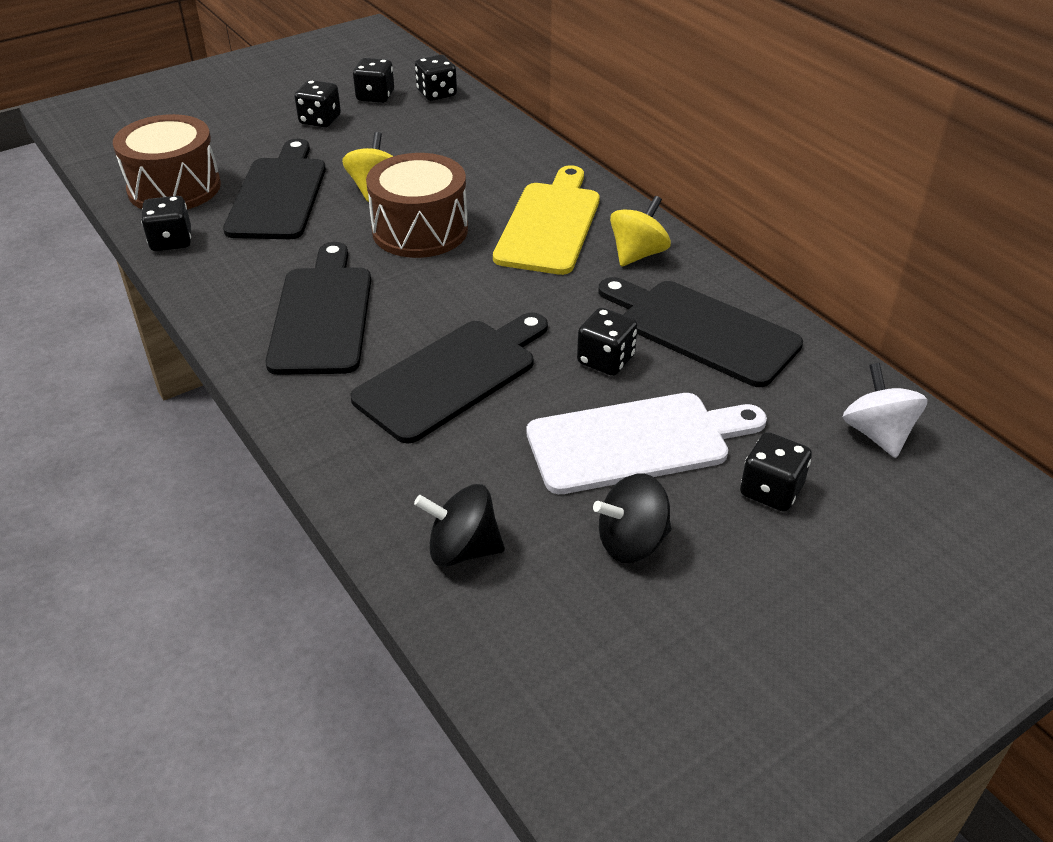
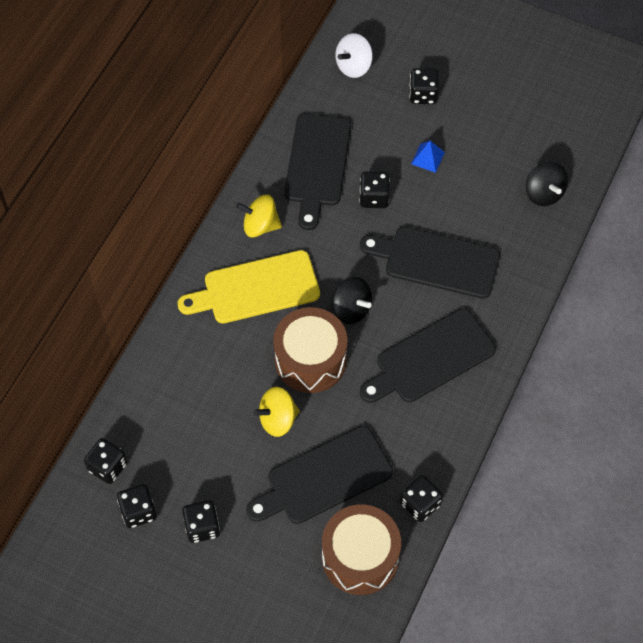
camera: 120 degrees left, 20 degrees up
white cutting board [526,393,767,494] -> blue pyramid [411,141,445,173]
black spinning top [593,474,671,563] -> black spinning top moved to [332,277,372,324]

